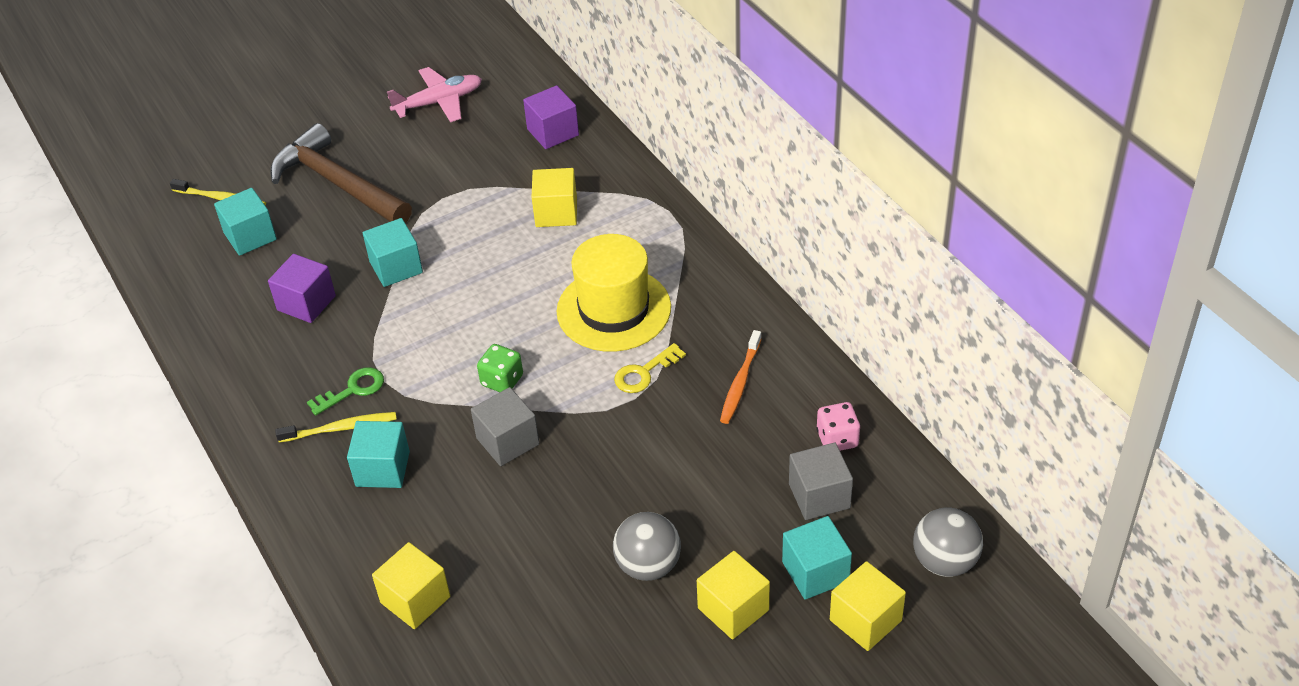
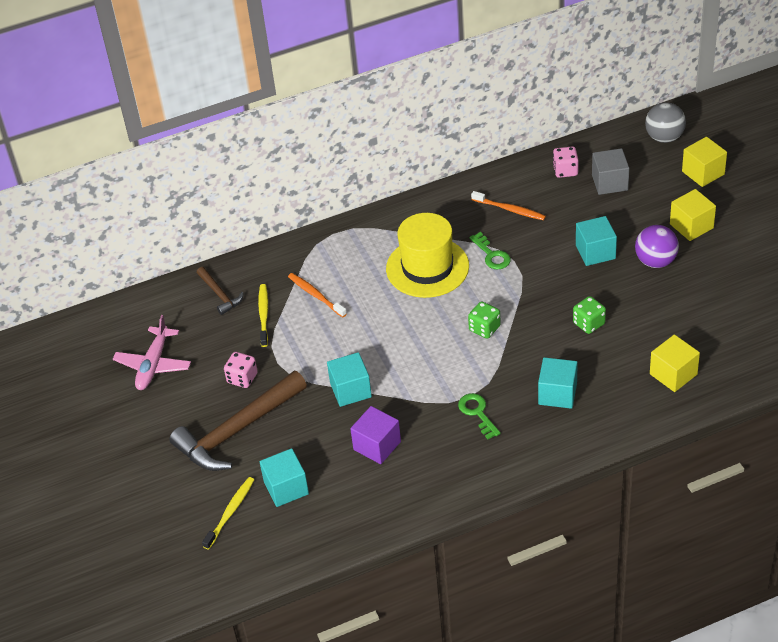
camera: 80 degrees left, 0 degrees up
yellow toothbrush [275,412,397,443] -> yellow toothbrush moved to [258,284,268,347]
pink plane [387,67,482,122] -> pink plane turned 150 degrees counterclockwise [113,315,191,390]
grey cube [471,387,539,466] -> none
purple cube [523,85,579,149] -> brown hammer [197,267,244,315]
yellow cube [532,168,577,227] -> orange toothbrush [288,273,347,317]
grey ball [613,512,681,581] -> purple ball [635,225,679,268]
yellow key [614,343,686,393] -> green key [469,232,511,270]
turquoise cube [782,516,852,600] -> turquoise cube moved to [576,216,617,266]
none -> pink dice [224,352,258,388]
none -> green dice [573,296,606,334]

